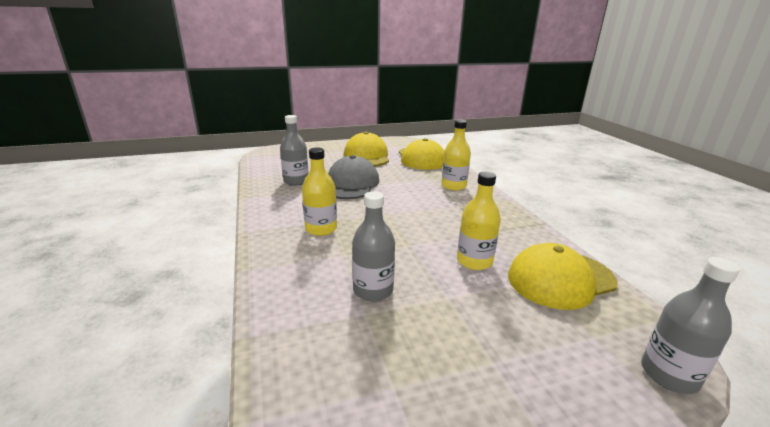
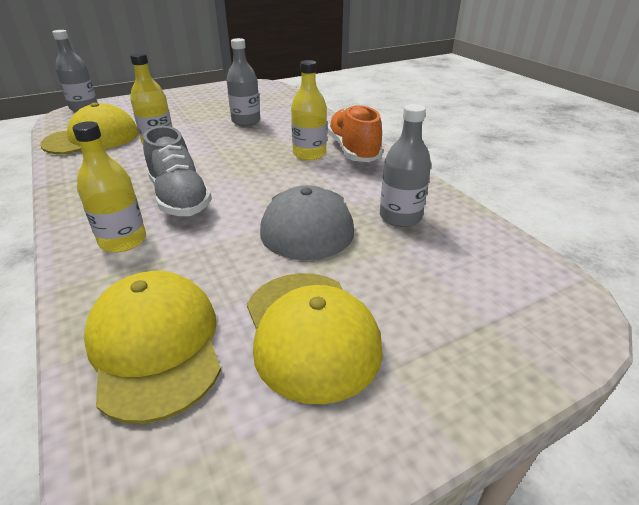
camera: 170 degrees right, 10 degrees up
none -> grey shoe [143,126,212,216]
none -> orange shoe [327,104,383,162]

